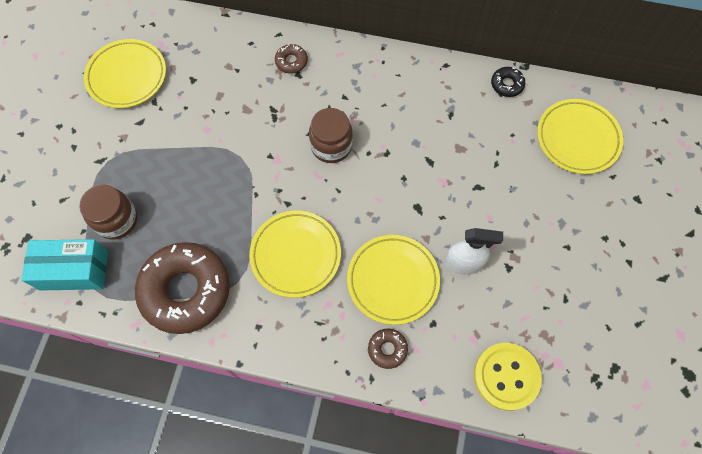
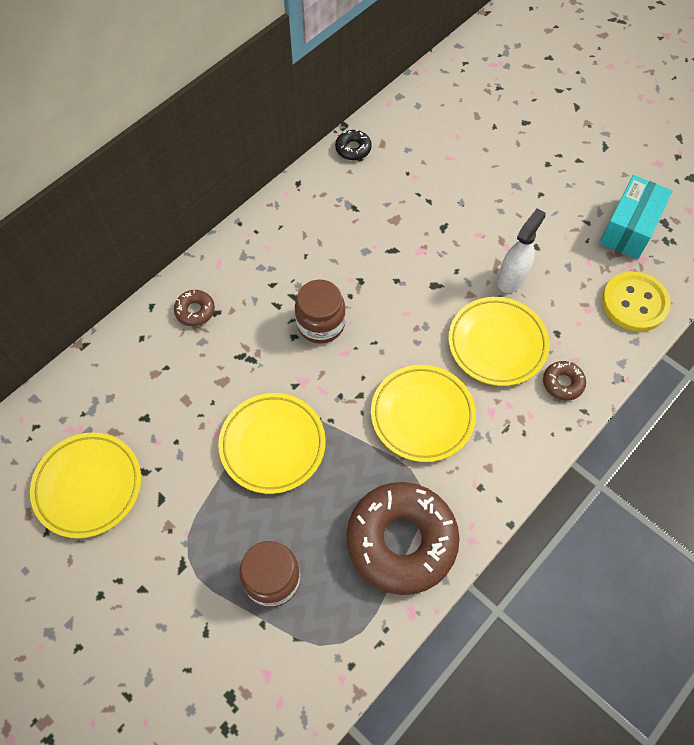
camera: 60 degrees left, 5 degrees down
turquoise box [21,239,108,290] -> turquoise box moved to [599,175,672,259]
yellow plate [537,99,623,174] -> yellow plate moved to [218,393,326,494]

